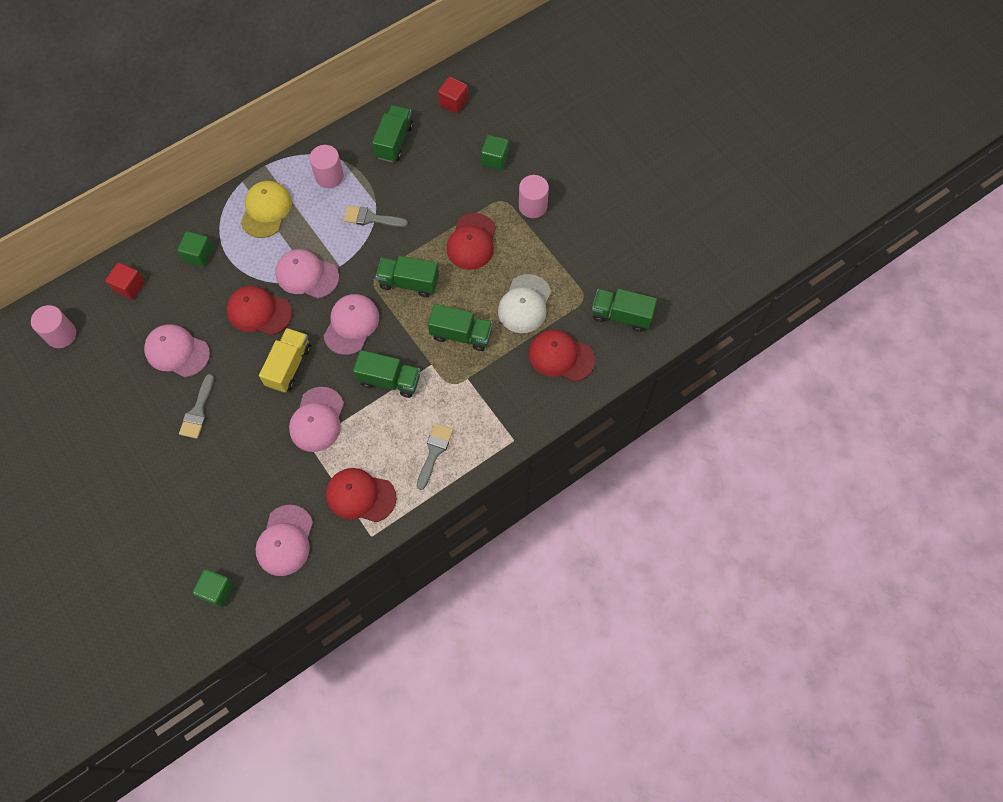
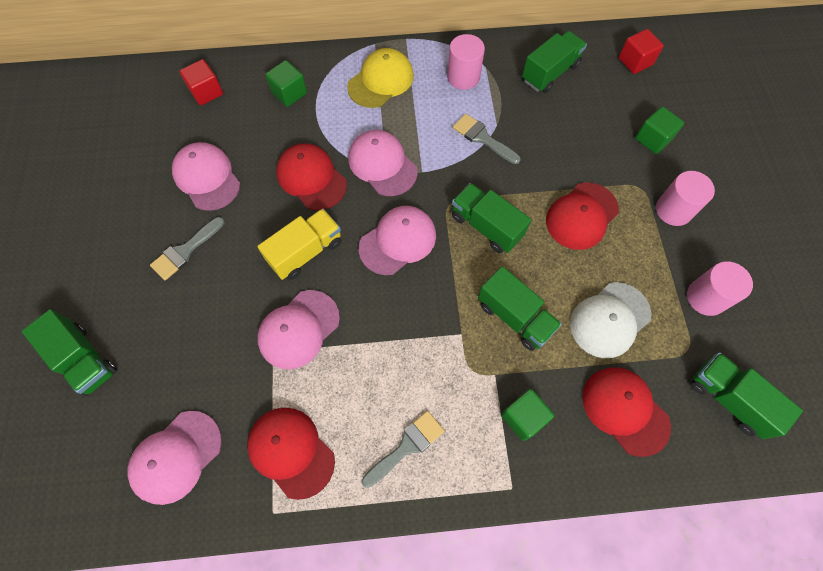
camera: 30 degrees right, 0 degrees up
pink cylinder [31,305,76,348] -> pink cylinder moved to [687,261,753,316]
green cube [192,569,234,607] -> green cube moved to [501,389,554,441]
green truck [353,350,420,398] -> green truck moved to [21,309,117,396]

